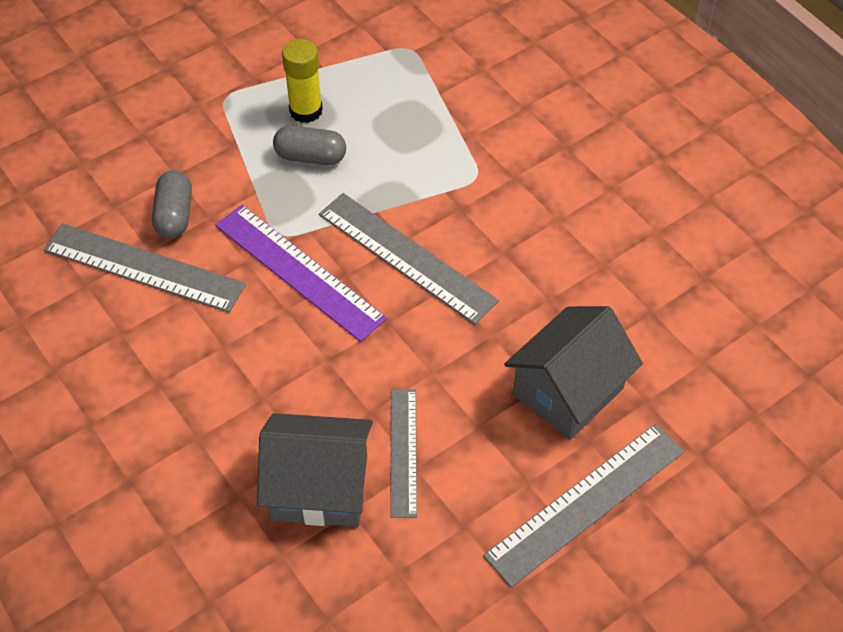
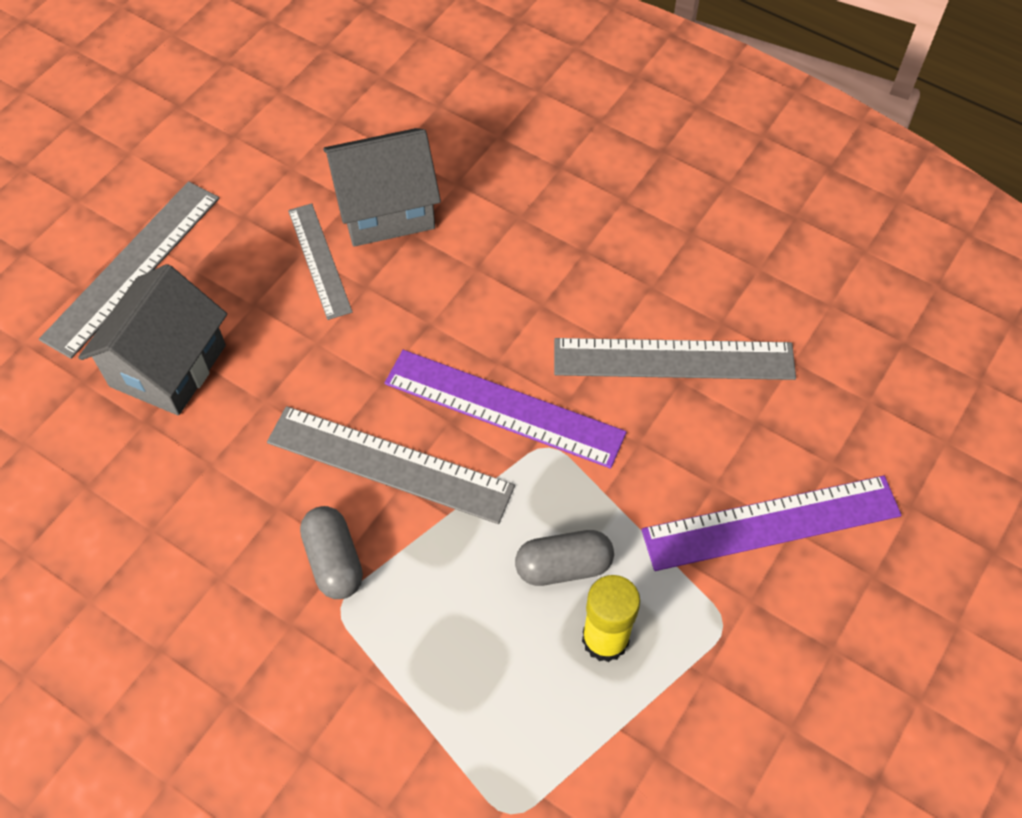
camera: 160 degrees right, 5 degrees up
grey capsule [152,170,192,238] -> grey capsule moved to [300,506,363,599]
none -> purple ruler [641,476,902,571]

